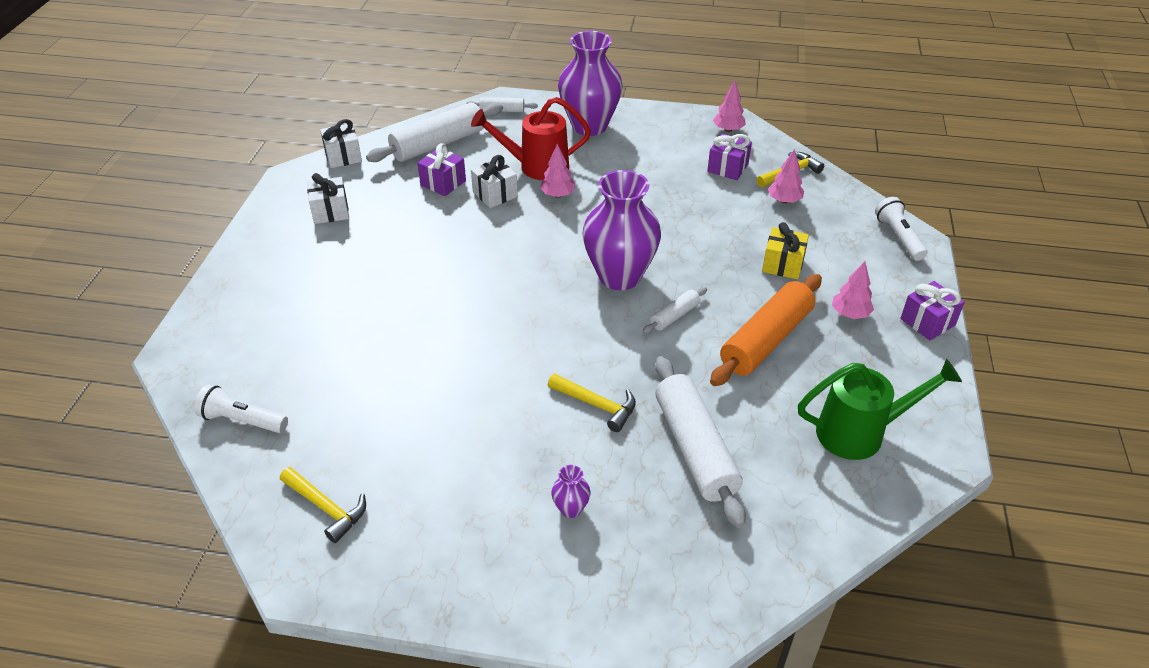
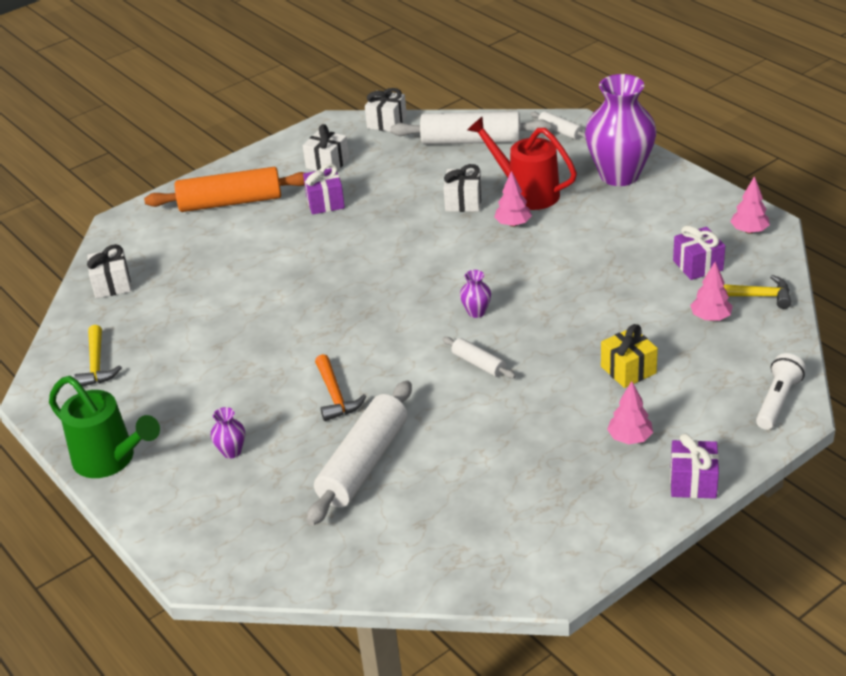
camera: 45 degrees right, 5 degrees down
white flashlight [194,385,288,433] -> white gift [87,244,131,299]
purple gift [417,143,466,196] -> purple gift moved to [303,163,345,215]
yellow hammer [548,373,636,432] -> orange hammer [315,354,366,421]
purple vase [582,170,661,290] -> purple vase [460,270,491,318], size x0.40
white rolling pin [642,287,707,334] -> white rolling pin turned 45 degrees clockwise [442,337,516,379]
orange rolling pin [710,274,822,386] -> orange rolling pin moved to [144,167,305,212]
green watering can [798,359,962,460] -> green watering can moved to [49,376,160,478]

